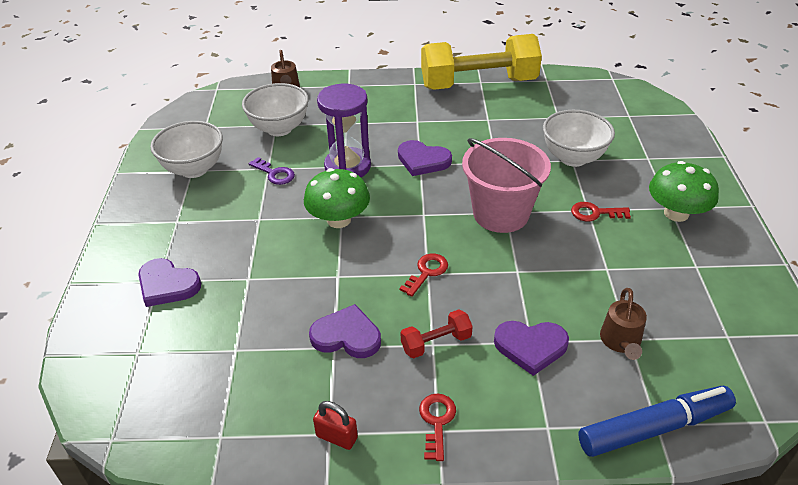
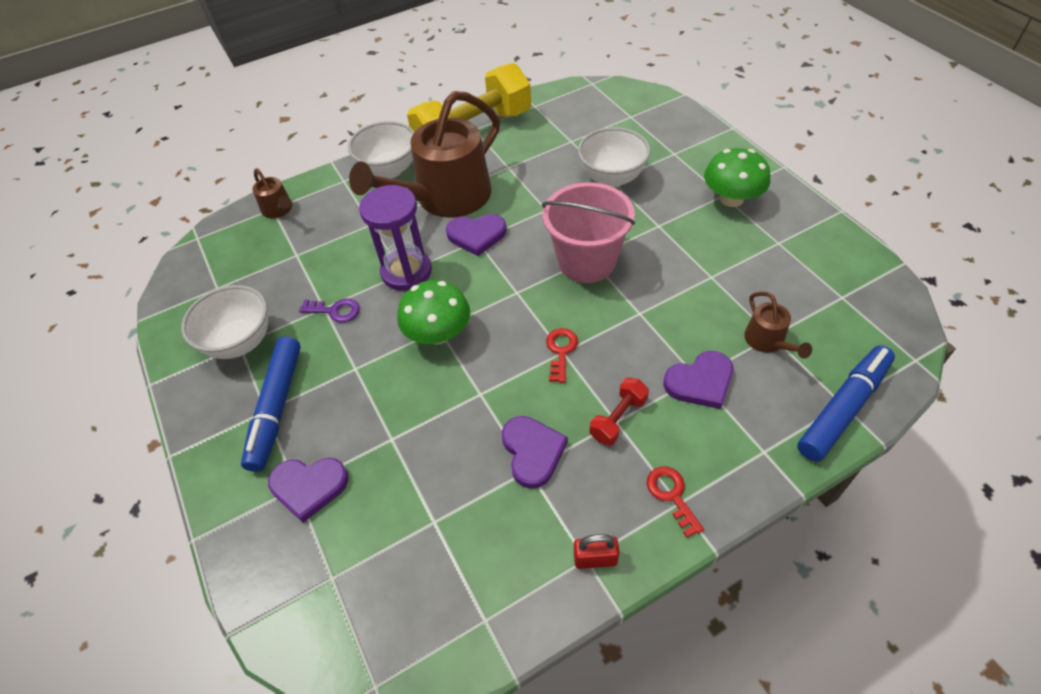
camera: 25 degrees left, 10 degrees up
white bowl [242,83,309,136] -> white bowl moved to [348,121,414,179]
purple heart [309,304,381,358] -> purple heart turned 90 degrees clockwise [502,416,568,489]
red key [571,202,631,221] -> none
none -> blue marker [241,337,301,472]
none -> brown watering can [349,91,500,218]

